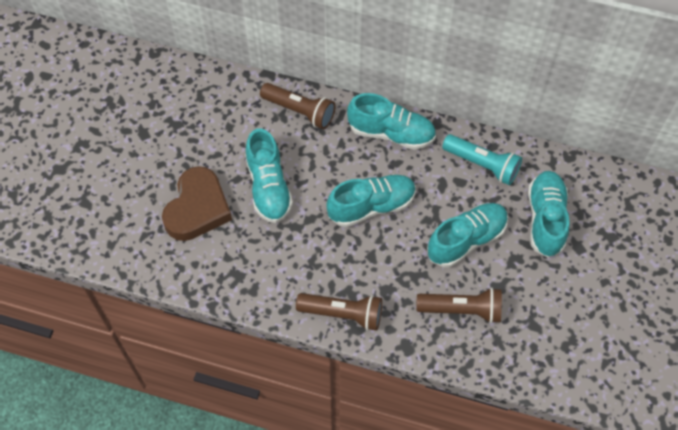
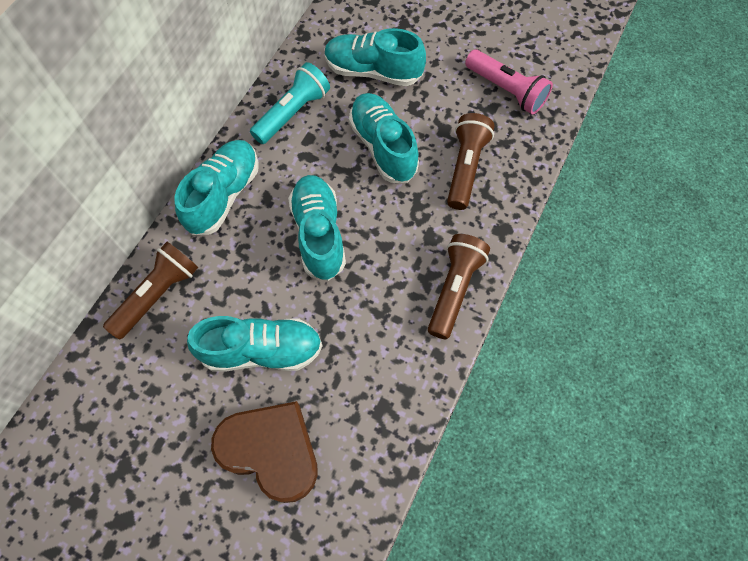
camera: 80 degrees left, 5 degrees up
none -> pink flashlight [465,49,553,114]

